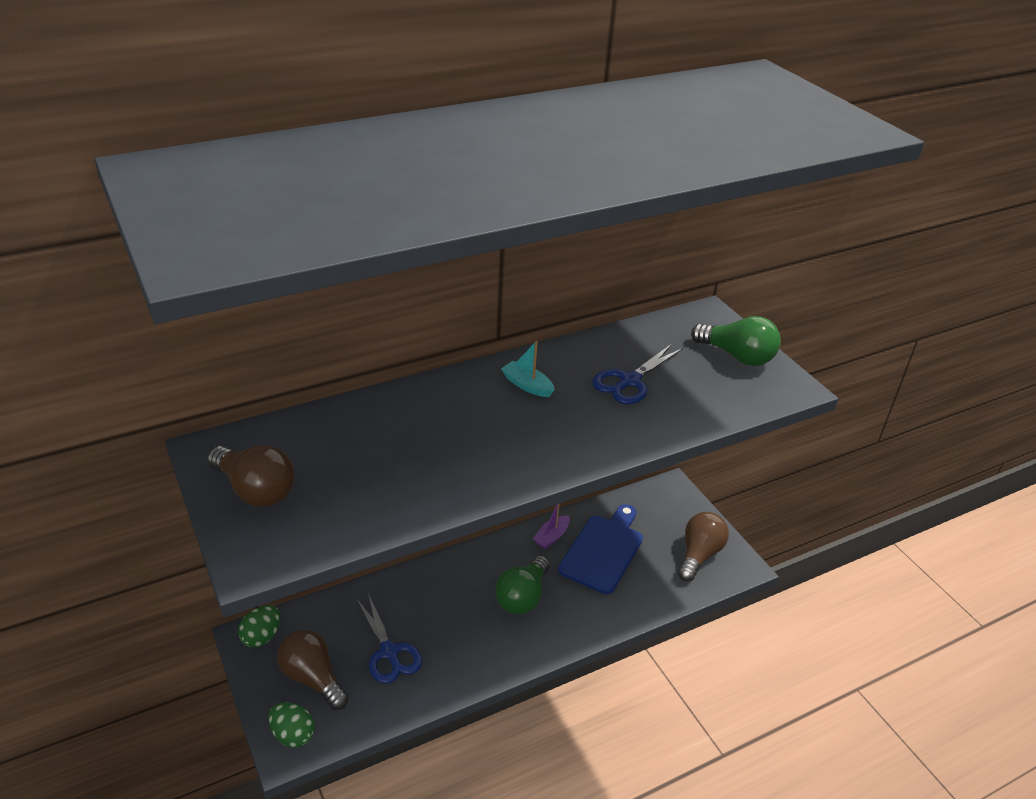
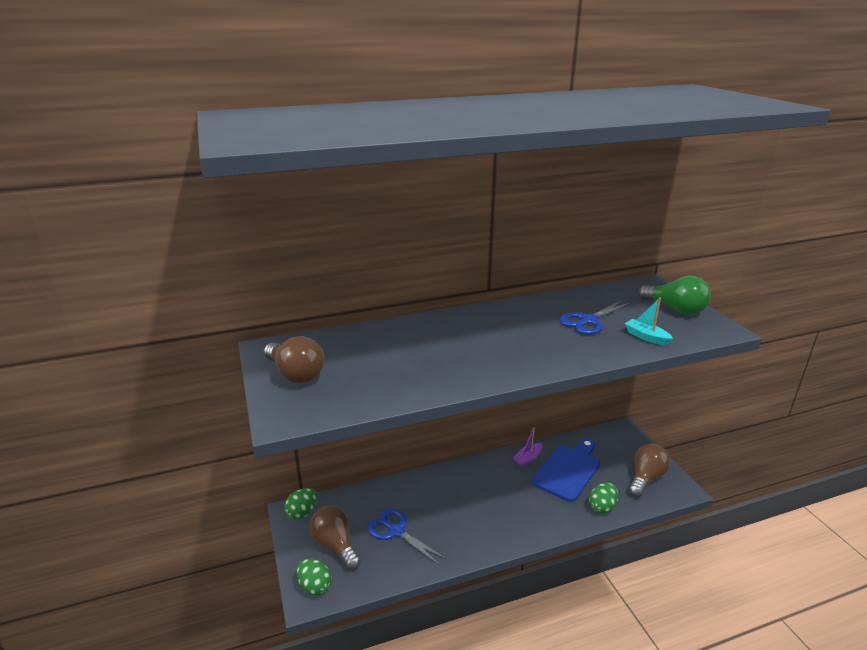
camera: 10 degrees right, 10 degrees down
blue scissors [356,593,422,683] -> blue scissors turned 150 degrees clockwise [368,508,446,565]
green light bulb [495,555,550,614] -> none
turquoise boat [501,341,555,397] -> turquoise boat moved to [625,297,673,346]
none -> green egg [589,482,619,513]

